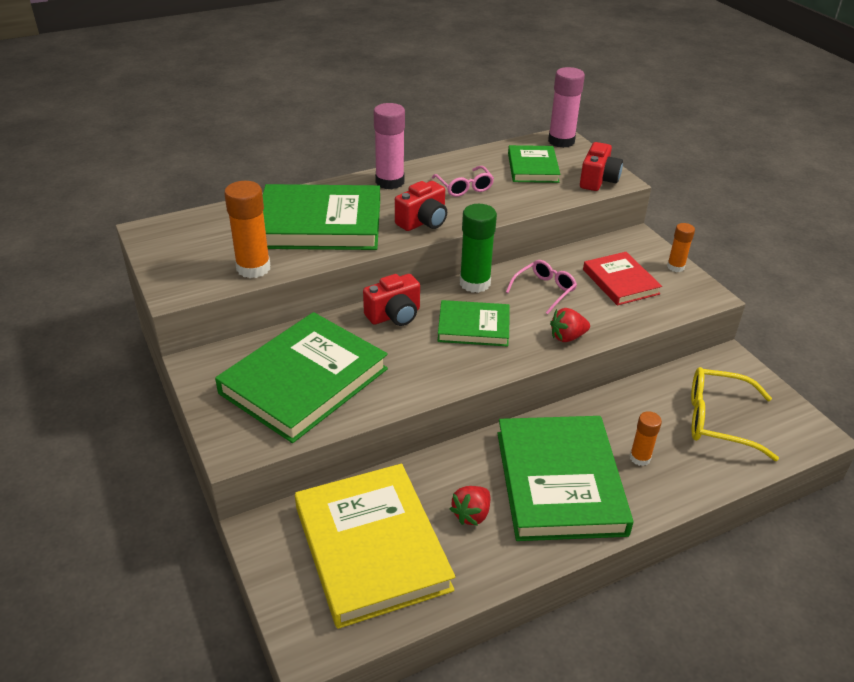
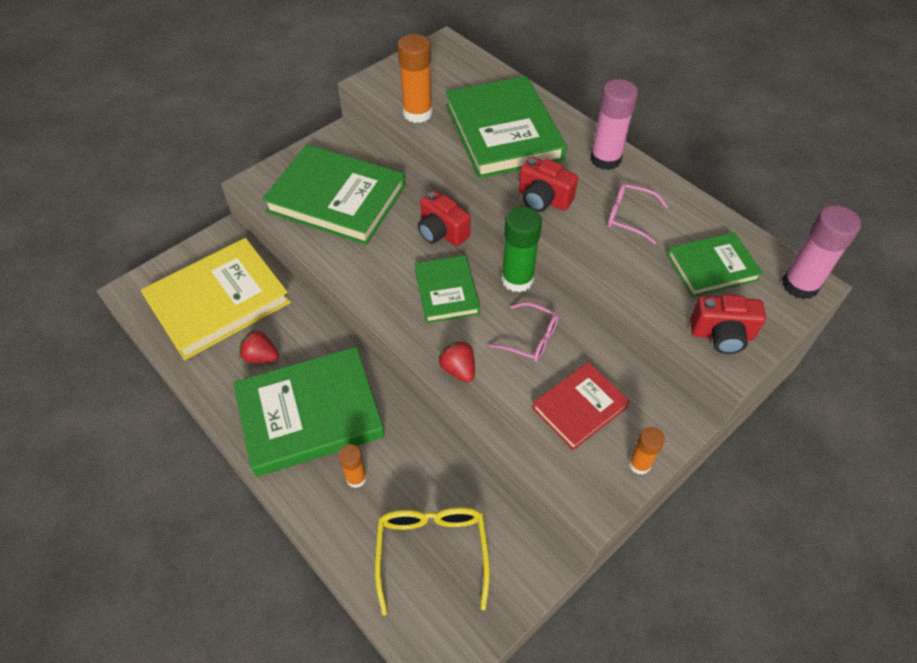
camera: 75 degrees right, 15 degrees up
pink glasses [432,166,494,197] -> pink glasses turned 60 degrees clockwise [608,183,668,244]

